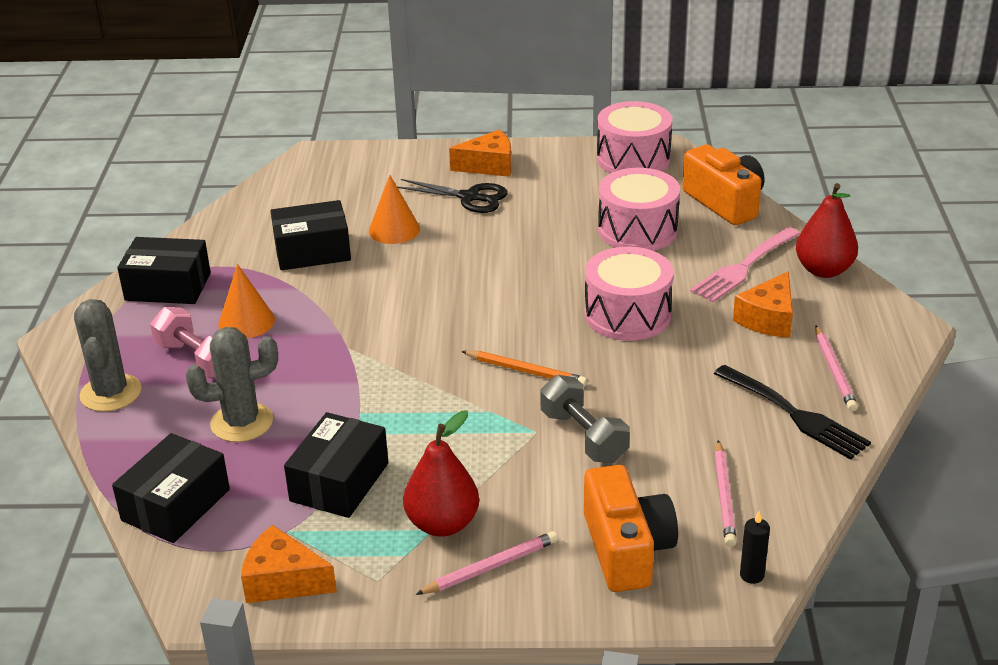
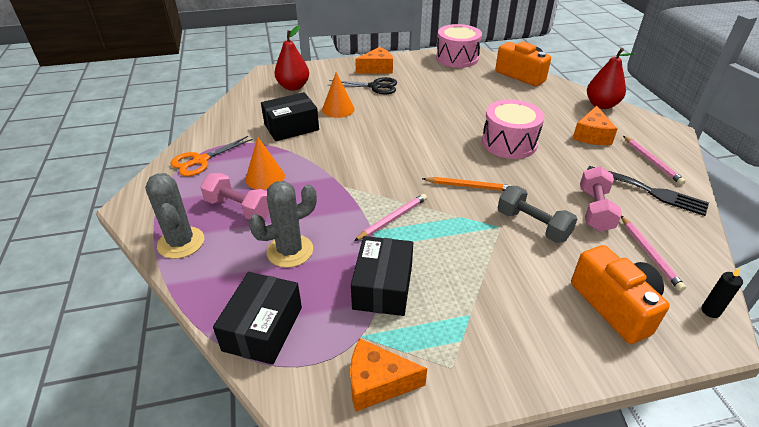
camera: 15 degrees left, 5 degrees up
black box [117,237,211,304] -> orange scissors [171,136,253,176]
red pear [403,411,479,537] -> red pear moved to [275,25,309,91]
pink pencil [415,531,558,595] -> pink pencil moved to [354,194,427,241]
pink drum [598,168,680,251] -> none
pink fork [690,227,800,302] -> none
none -> pink dumbbell [580,166,622,232]

